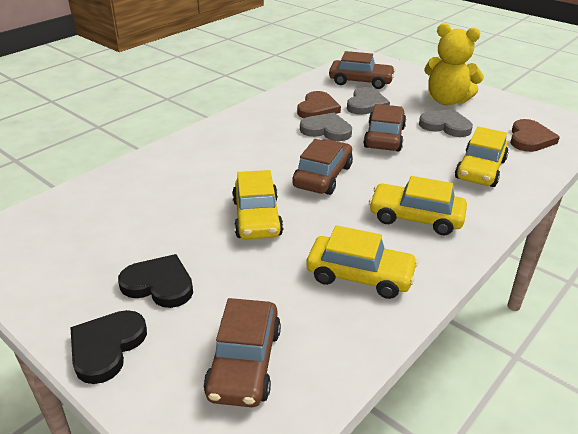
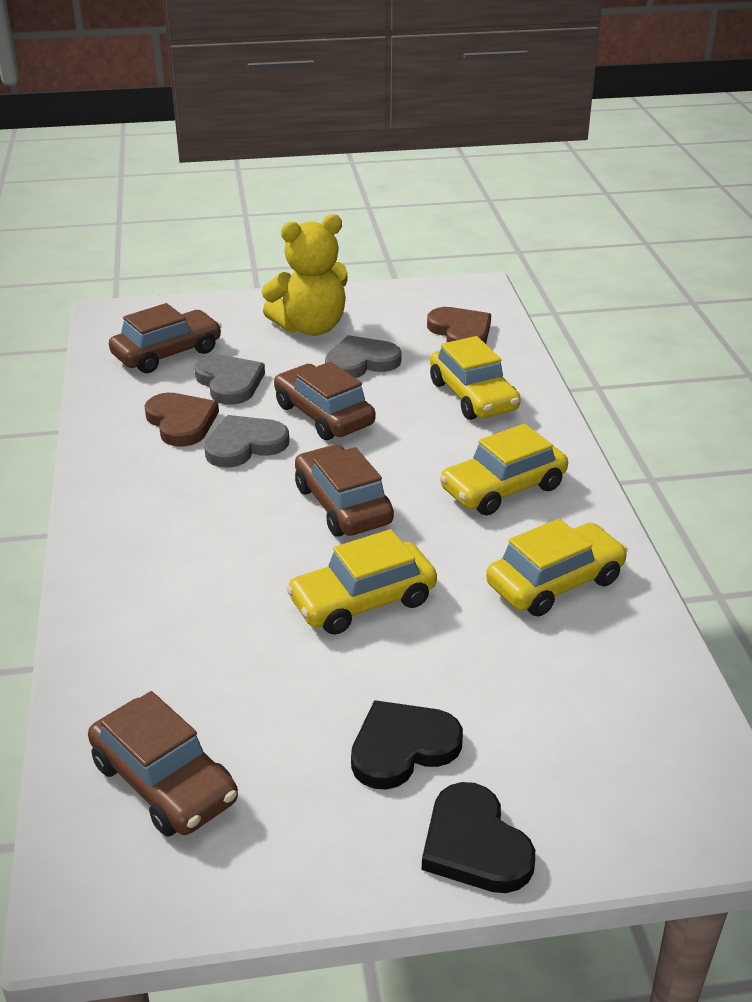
camera: 50 degrees left, 0 degrees up
brown car [204,298,281,407] -> brown car moved to [88,691,238,837]
yellow car [232,170,283,239] -> yellow car turned 120 degrees clockwise [286,529,437,635]

